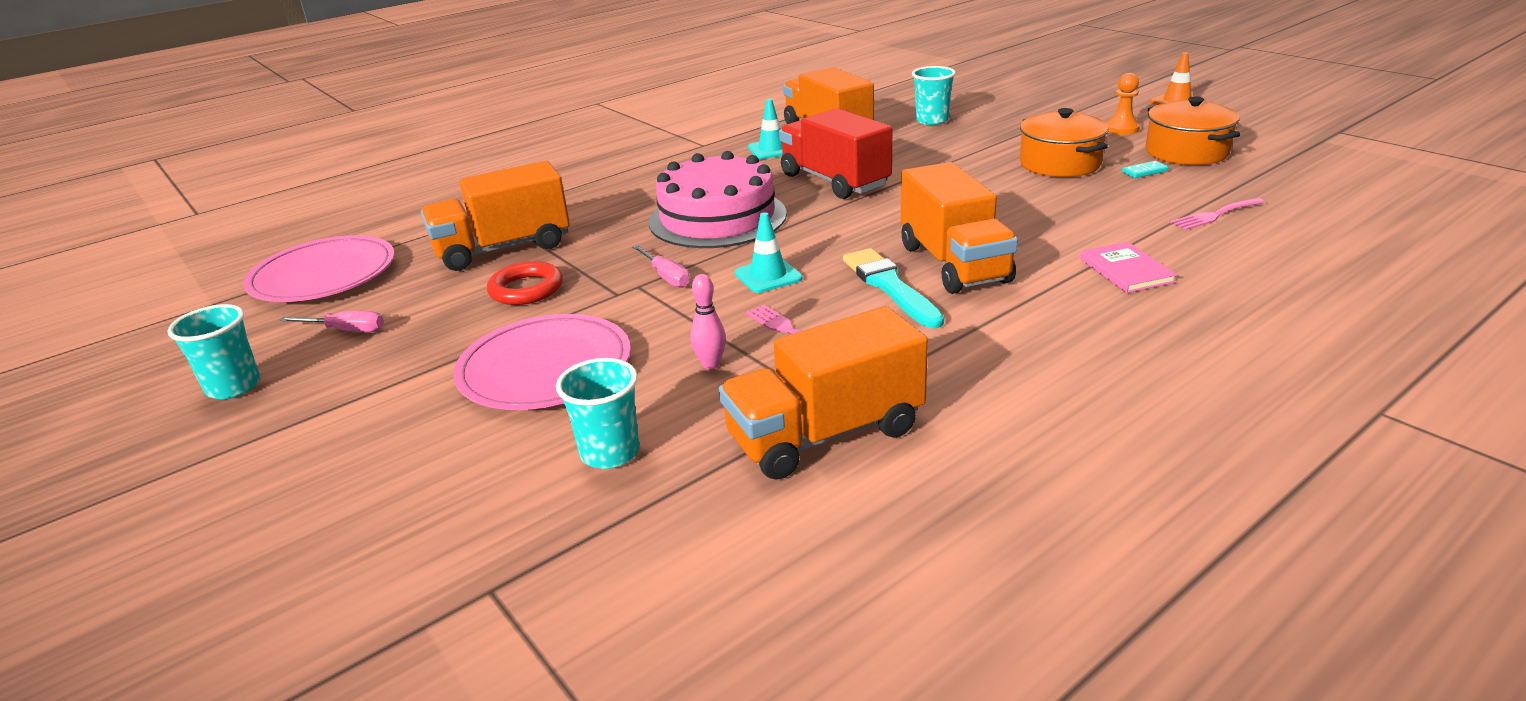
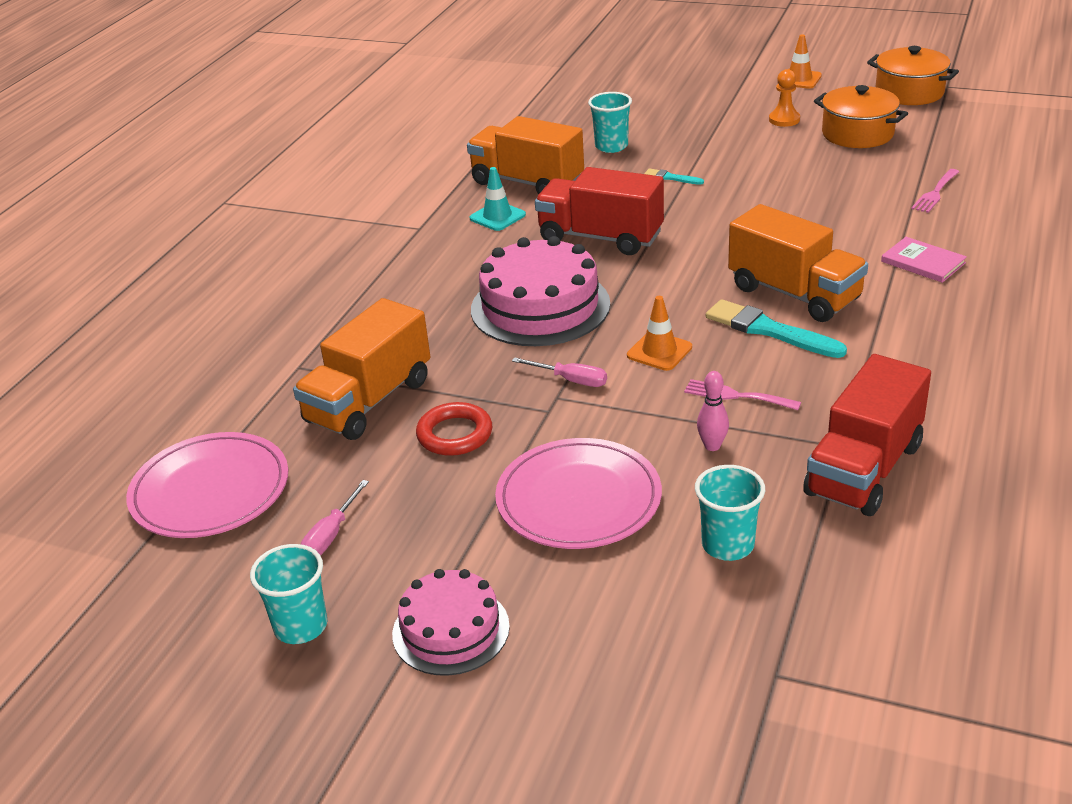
camera: 30 degrees left, 5 degrees up
pink screwdriver [279,311,384,332] -> pink screwdriver turned 135 degrees clockwise [301,480,369,555]
orange truck [719,306,928,480] -> red truck [803,354,931,516]
turquoise traffic cone [735,212,803,293] -> orange traffic cone [627,296,692,371]
orange pot [1020,108,1109,177] -> orange pot moved to [867,46,959,105]
turquoise domino [1122,161,1168,178] -> none
none -> pink cake [392,569,510,676]
none -> turquoise brush [644,168,704,185]

